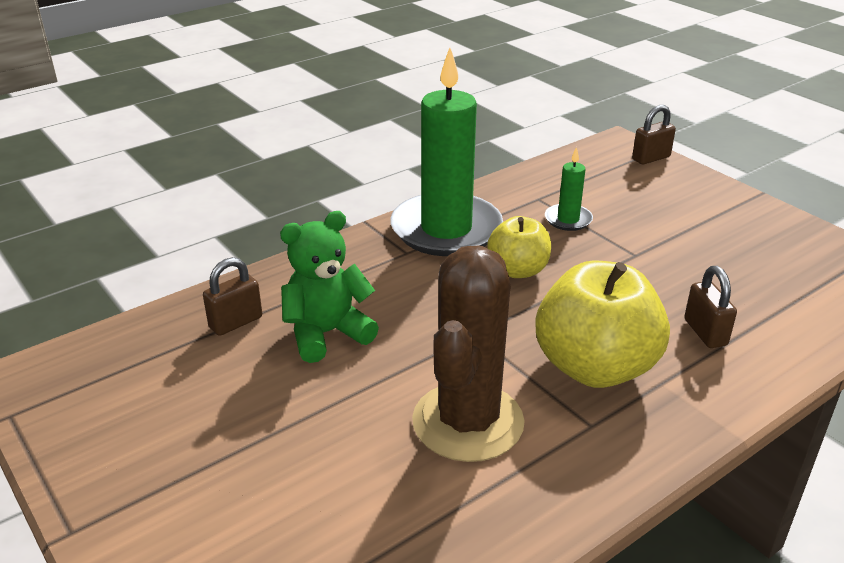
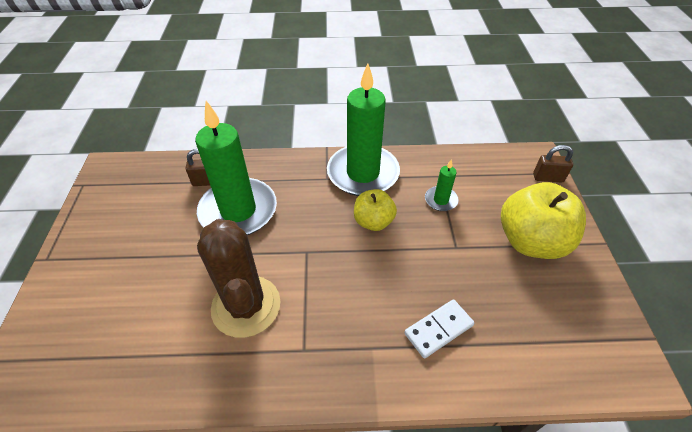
camera: 35 degrees right, 15 degrees up
green teddy bear [280,211,379,363] -> green candle [195,101,277,235]
brown cactus [412,246,525,462] -> brown cactus turned 75 degrees counterclockwise [197,219,280,338]
yellow apple [535,260,670,388] -> yellow apple moved to [501,182,586,259]
brown padlock [684,266,737,348] -> white domino [404,299,474,358]

